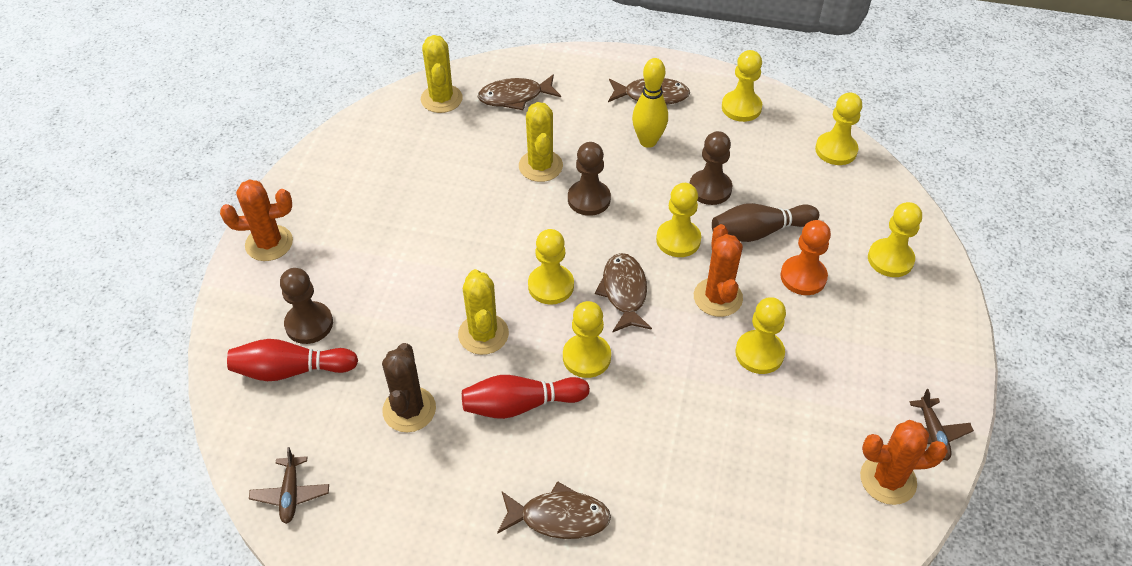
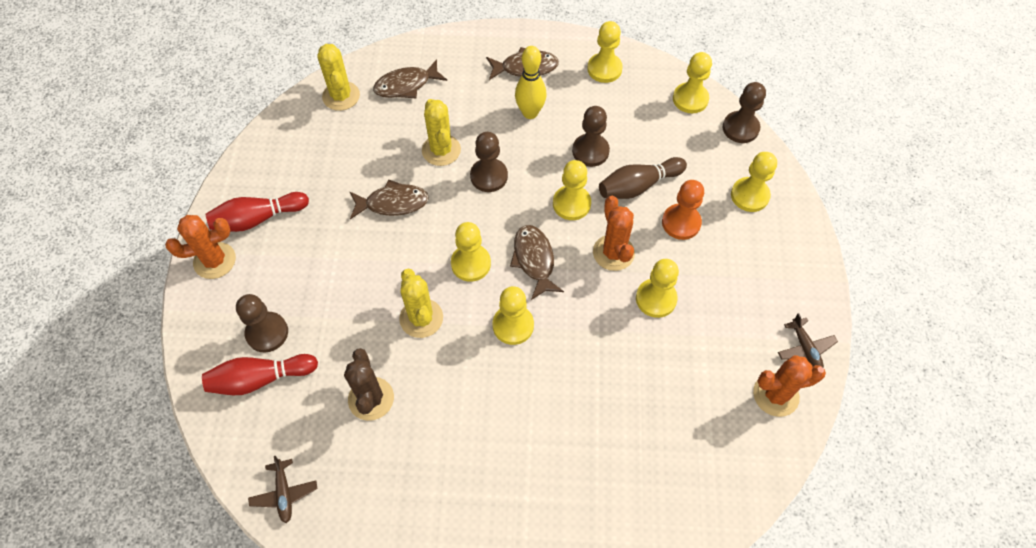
camera: 10 degrees left, 10 degrees up
red bowling pin [462,375,590,419] -> red bowling pin moved to [205,192,309,232]
brown fish [497,481,611,539] -> brown fish moved to [349,179,429,219]
none -> brown pawn [723,82,766,143]

